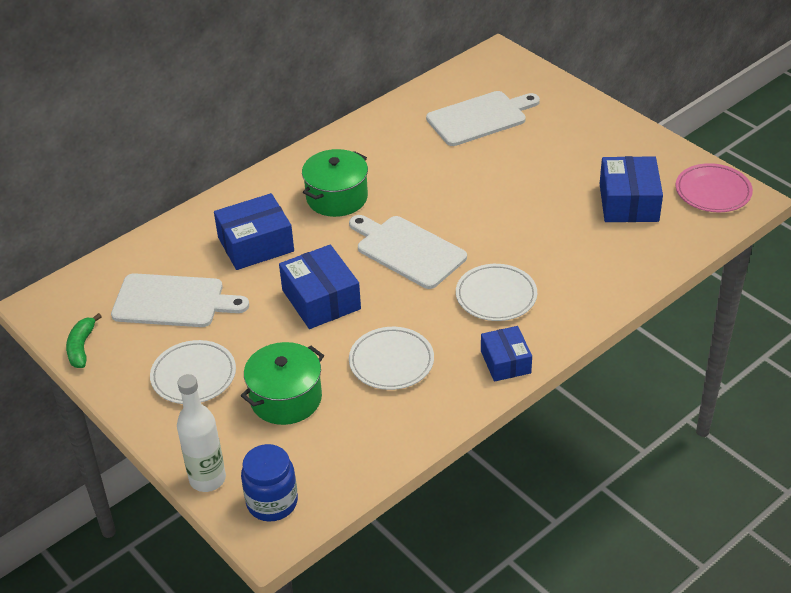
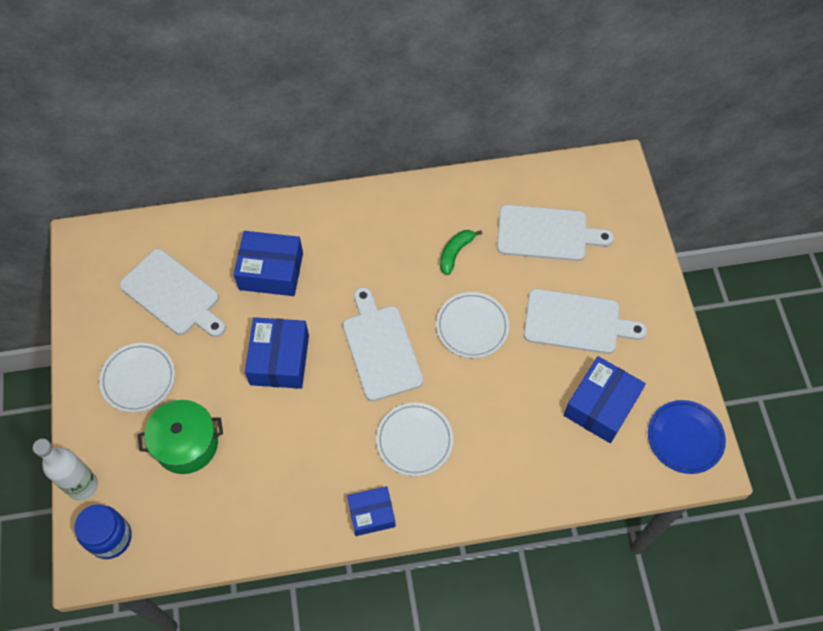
camera: 30 degrees right, 20 degrees up
green banana [66,313,102,368] -> green banana moved to [440,230,482,275]
green pot [302,149,368,217] -> none
white plate [349,327,434,390] -> white plate moved to [436,292,509,358]
blue box [481,326,532,382] -> blue box turned 60 degrees clockwise [347,486,396,536]
pink plate [676,163,753,212] -> blue plate [648,400,726,474]
none -> white cutting board [524,289,647,354]

